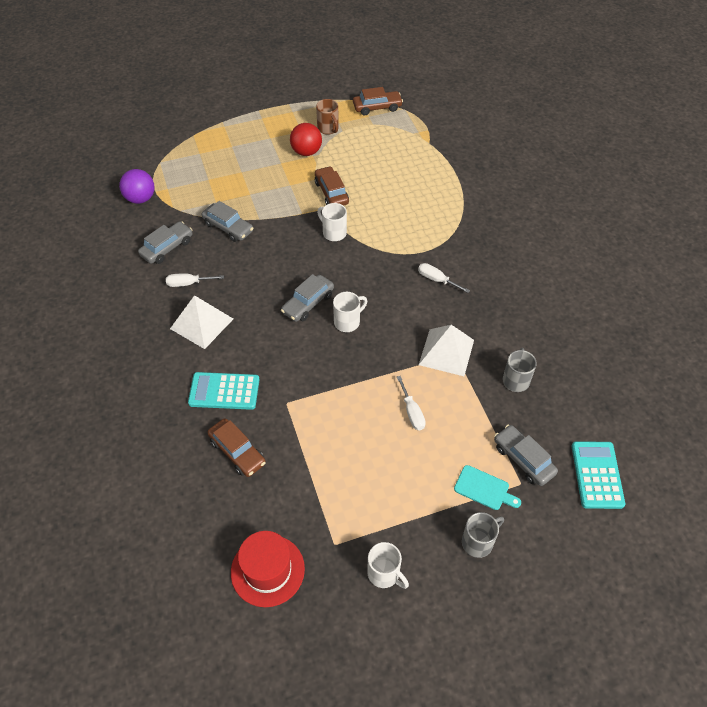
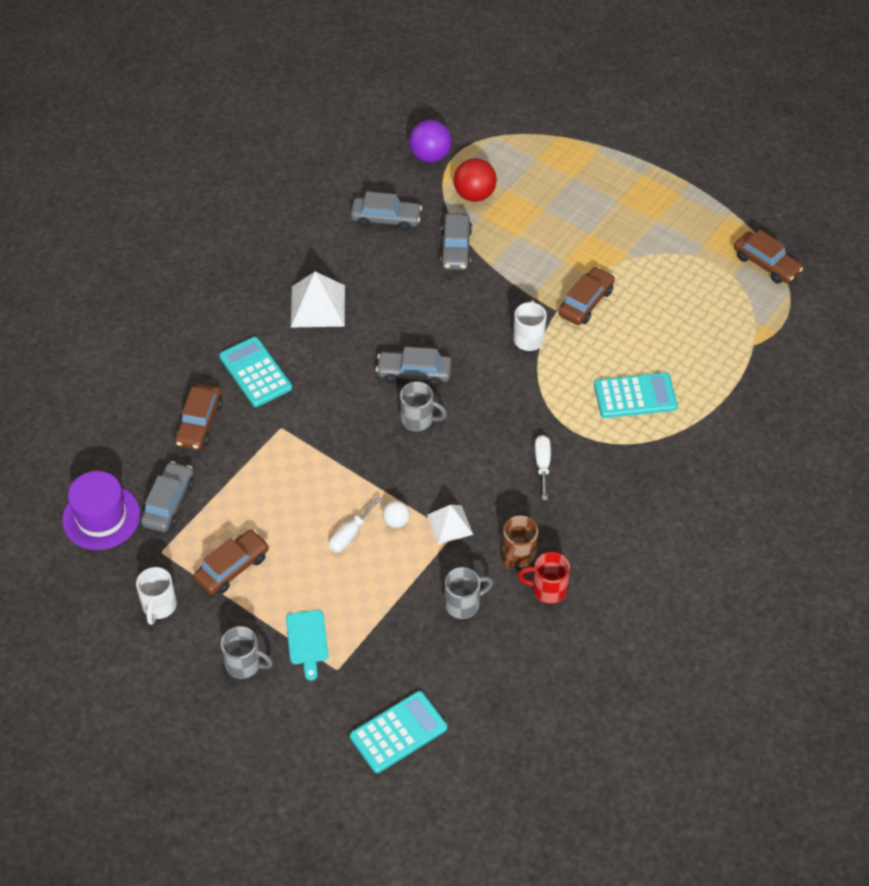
camera: 55 degrees right, 0 degrees up
white screwdriver [166,273,224,287] -> none
red hat [231,531,305,607] -> purple hat [62,471,140,550]
red ball [290,123,322,156] -> red ball moved to [454,158,497,202]
brown mug [316,99,339,135] -> brown mug moved to [502,515,538,569]
white mug [333,292,367,332] -> grey mug [400,382,447,431]
white pyramid [419,325,474,376] -> white pyramid [427,505,473,544], size x0.63
grey car [494,425,558,486] -> grey car moved to [141,461,194,532]
none -> brown car [193,529,269,595]
none -> white ball [383,501,410,528]
none -> red mug [518,552,570,604]
none -> turquoise calculator [594,373,677,418]

